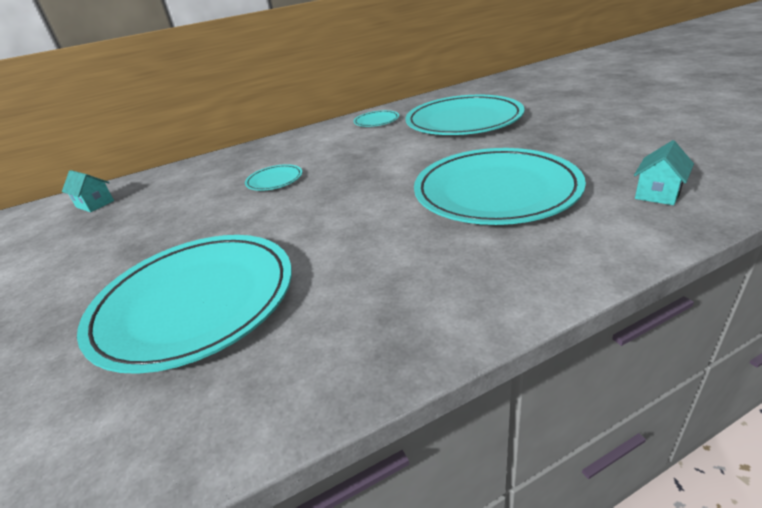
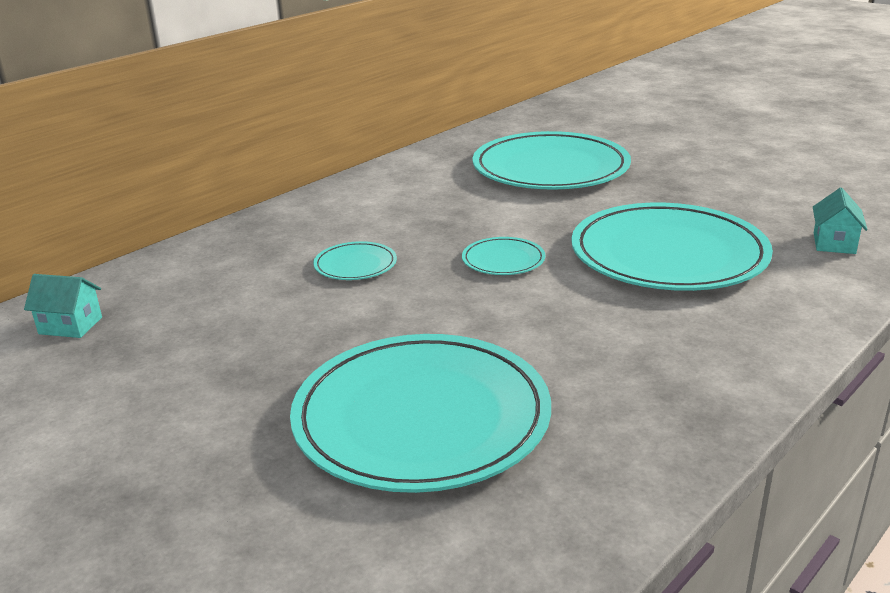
camera: 25 degrees left, 5 degrees down
turquoise plate [353,110,399,127] -> turquoise plate moved to [462,237,545,275]

